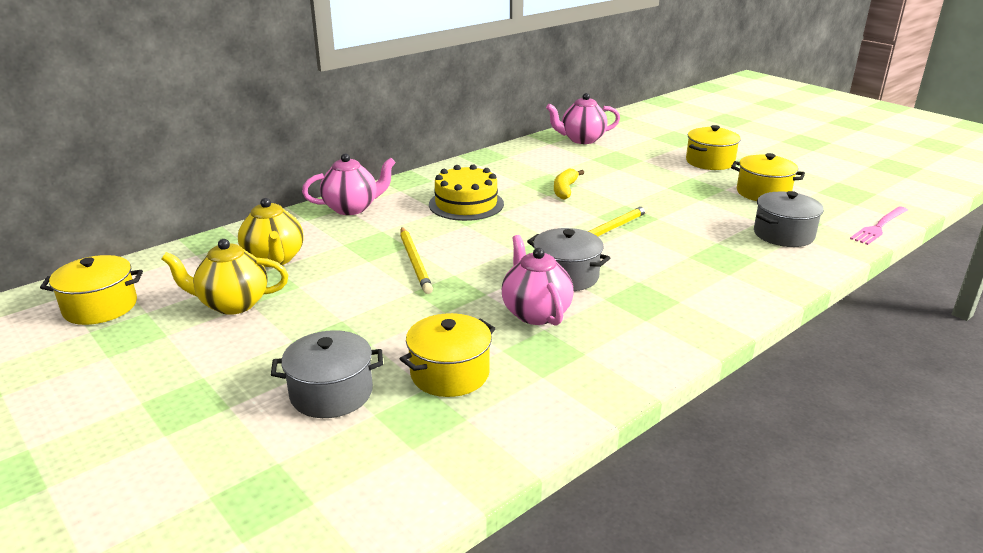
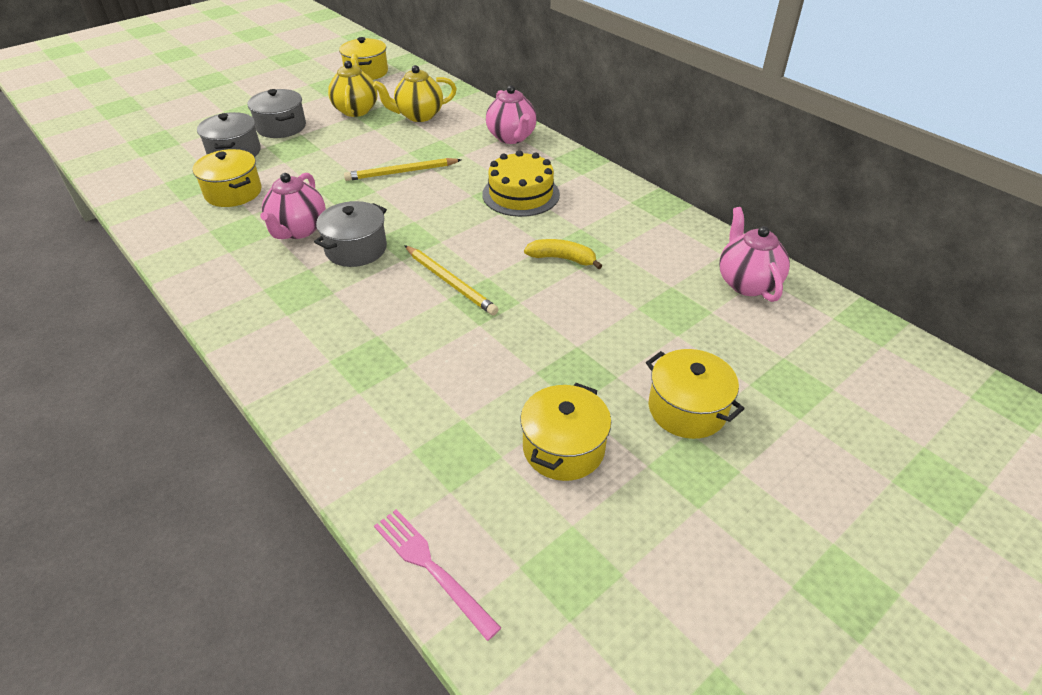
camera: 90 degrees right, 15 degrees up
pink teapot [502,235,574,326] -> pink teapot turned 120 degrees clockwise [260,173,326,239]
grey pot [754,191,824,247] -> grey pot moved to [248,89,306,138]

